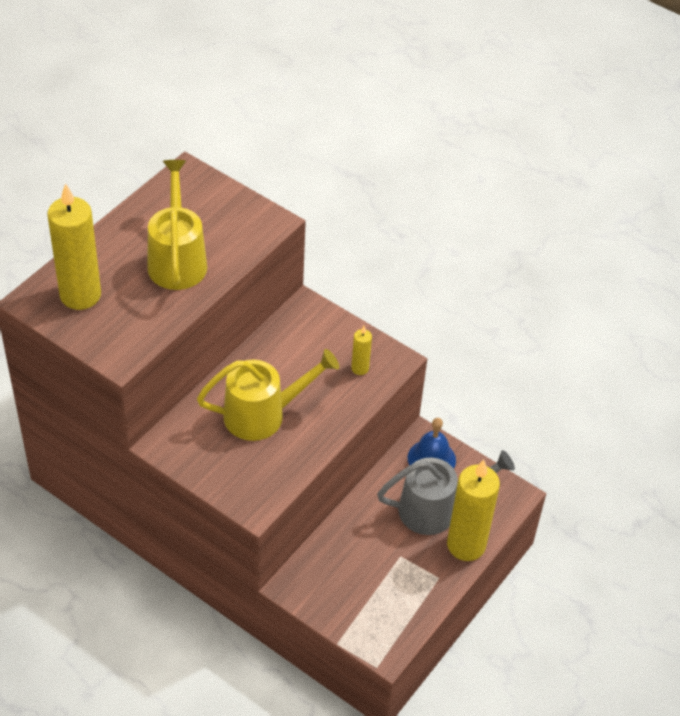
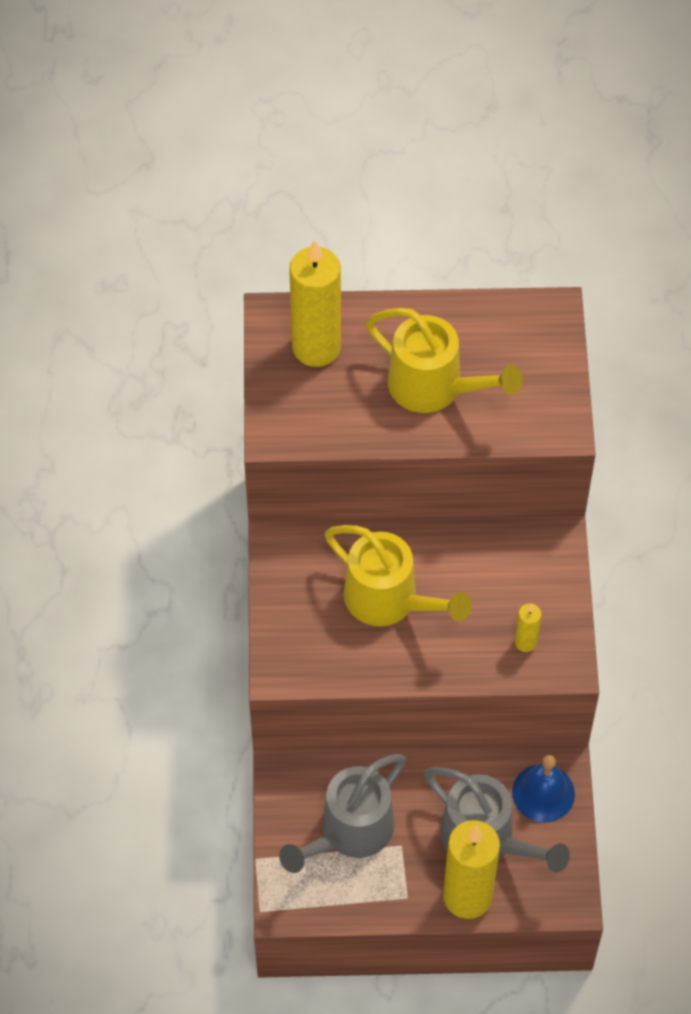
camera: 55 degrees right, 10 degrees up
yellow watering can [147,160,207,290] -> yellow watering can turned 75 degrees clockwise [366,308,522,413]
none -> grey watering can [279,754,406,873]

